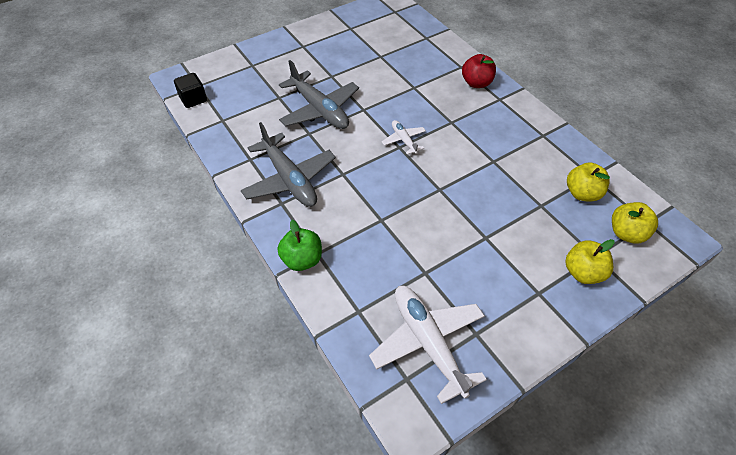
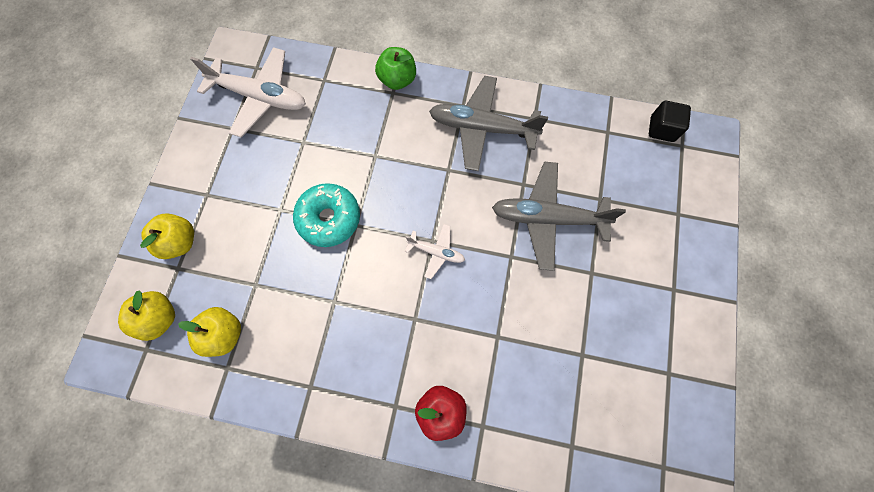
camera: 135 degrees right, 20 degrees up
none -> turquoise donut [293,183,360,247]

